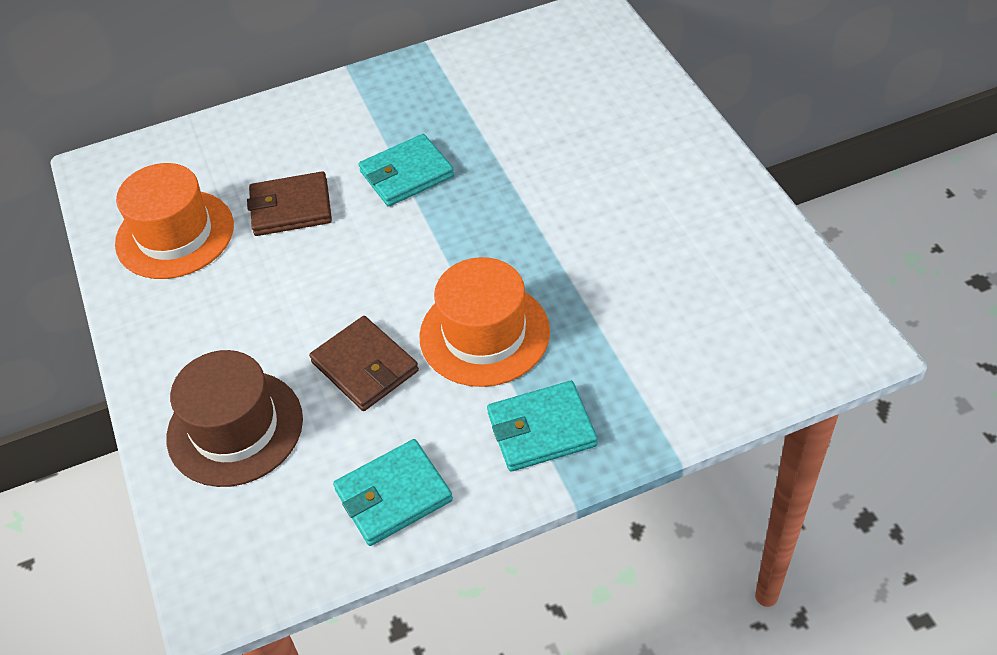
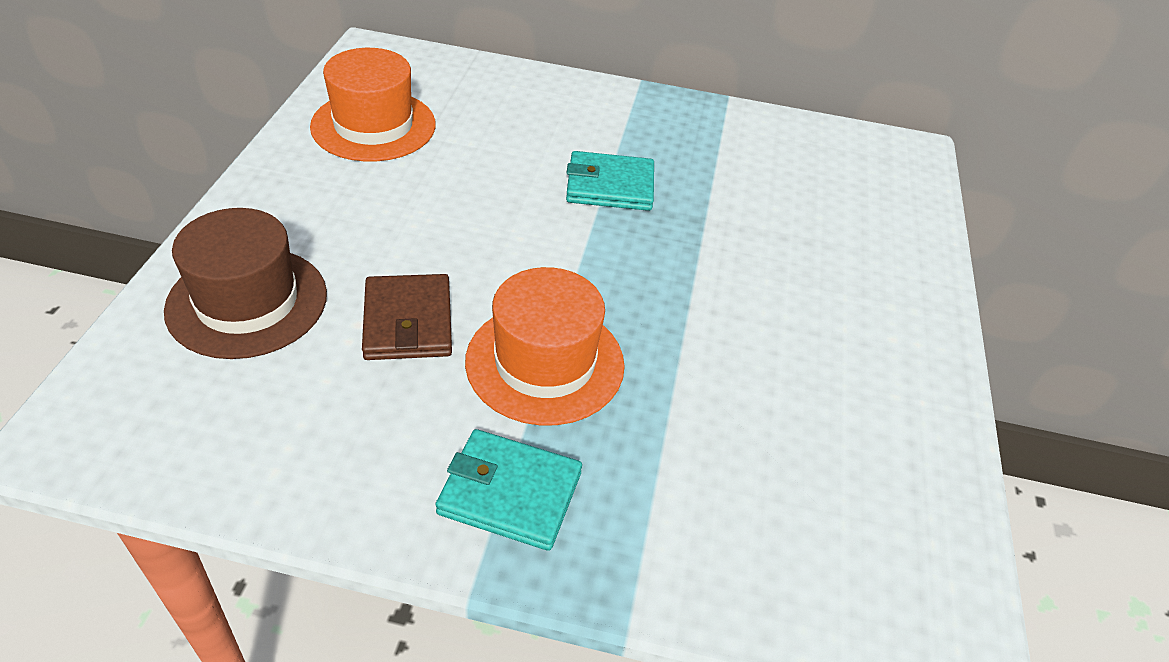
camera: 25 degrees right, 5 degrees down
brown wallet [247,171,332,236] -> none
turquoise wallet [333,439,453,546] -> none

